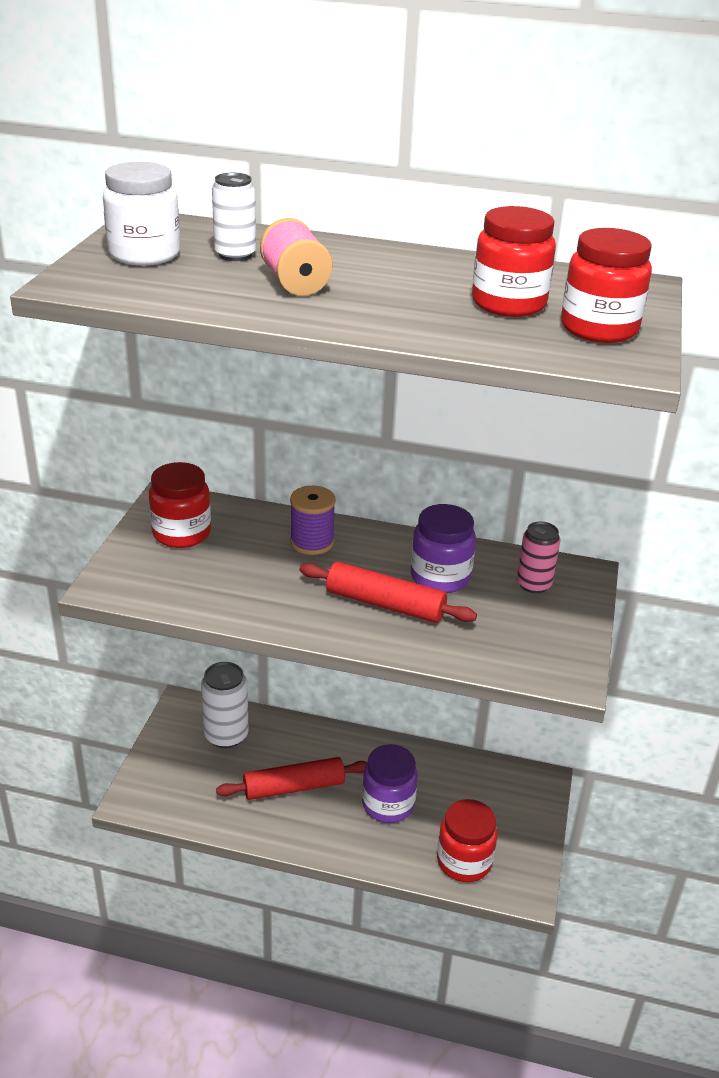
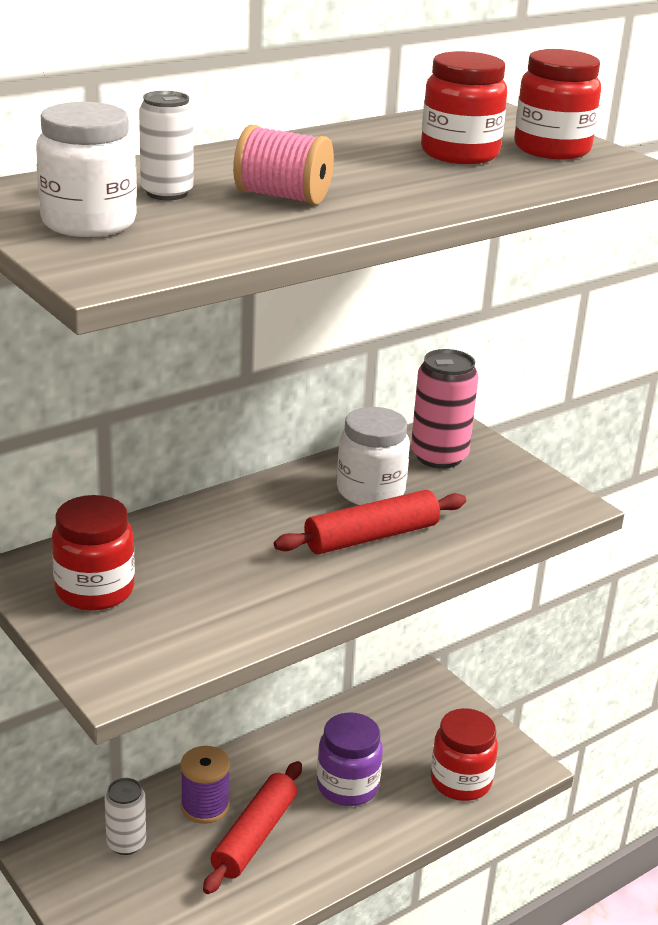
camera: 50 degrees left, 5 degrees down
white can [201,662,249,748] -> white can [105,778,146,855], size x0.66
purple spool [290,486,336,555] -> purple spool moved to [180,746,230,824]
purple jar [411,504,476,593] -> white jar [337,407,410,505]
pink can [517,522,560,593] -> pink can [411,349,479,469], size x1.51

